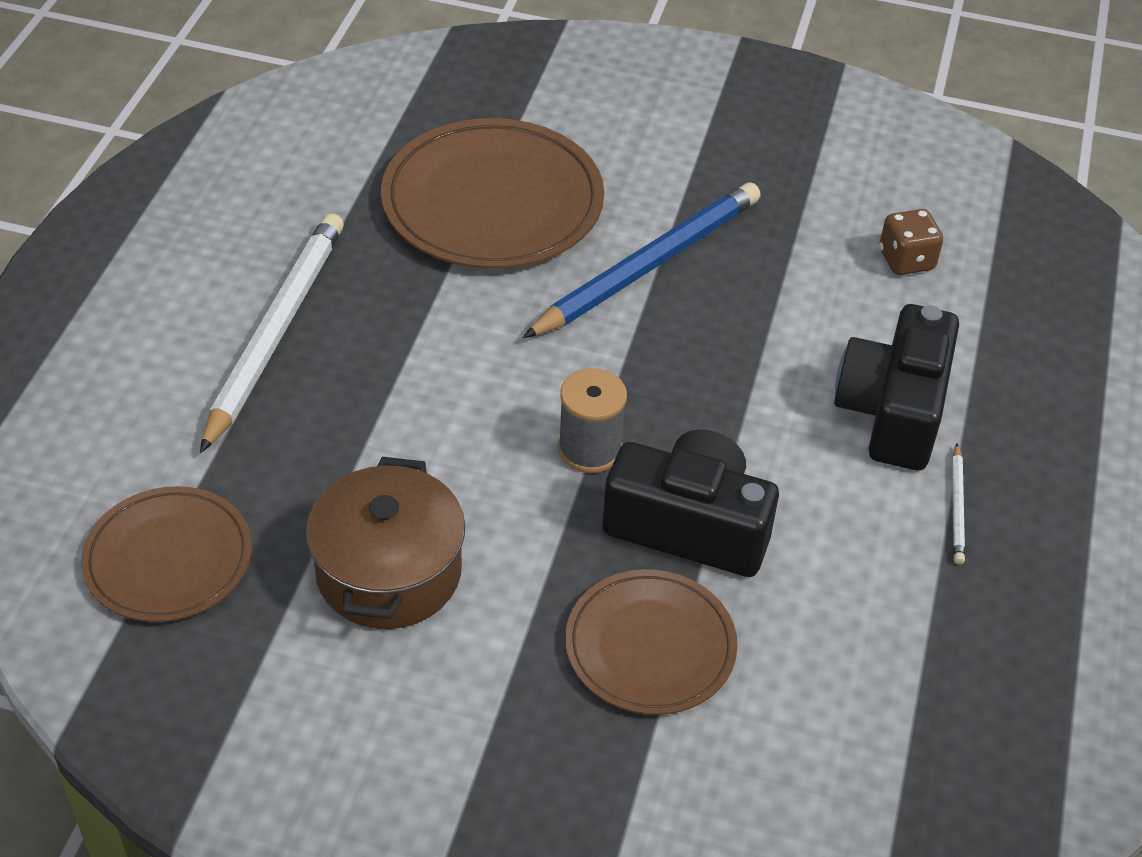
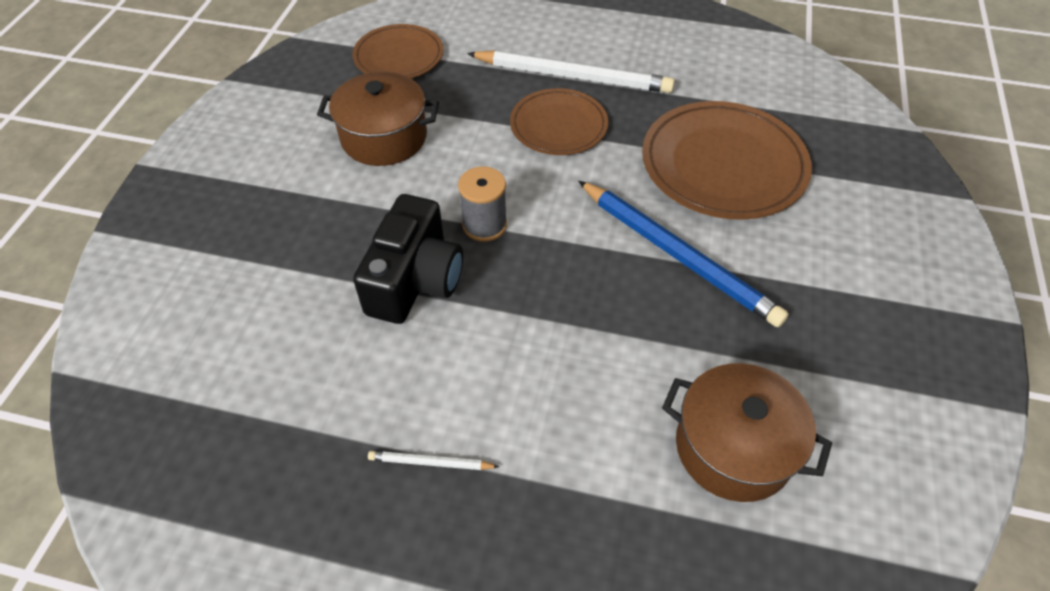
camera: 90 degrees right, 5 degrees up
brown plate [565,569,738,715] -> brown plate moved to [510,88,608,155]
black camera [834,304,959,470] -> none
brown dice [879,209,943,275] -> brown pot [662,363,832,502]

